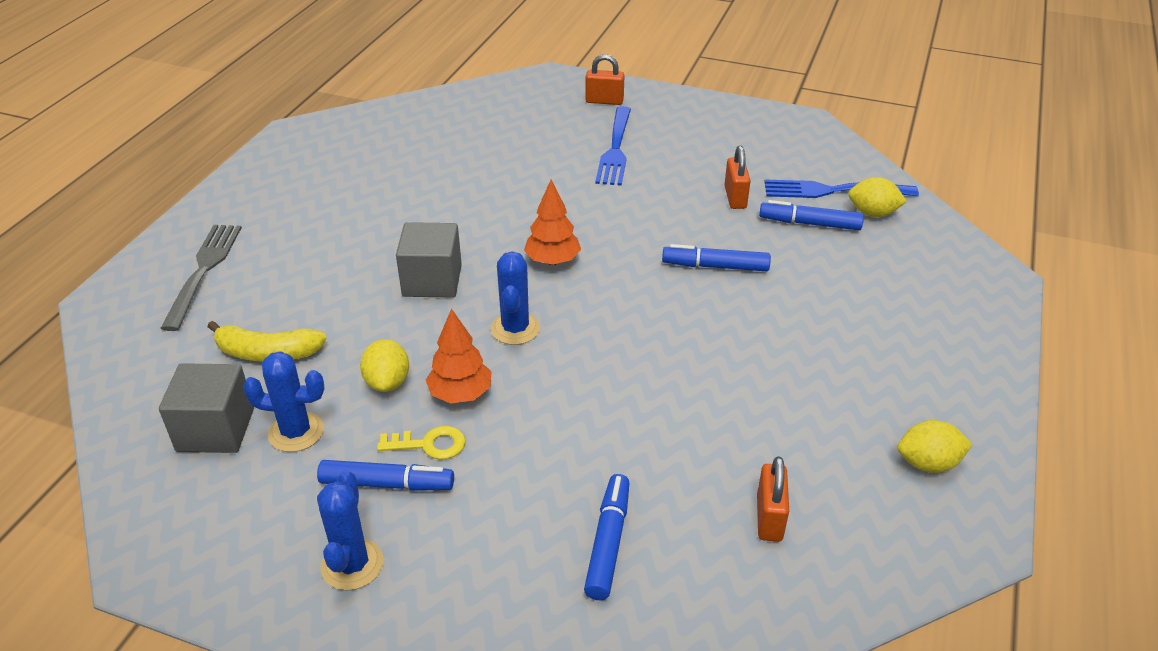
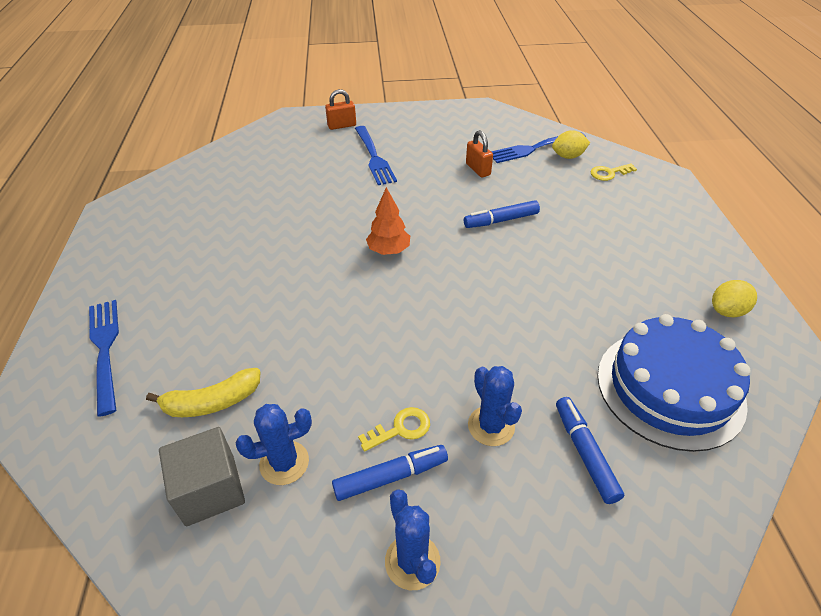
camera: 25 degrees left, 5 degrees up
grey fork [160,225,242,331] -> blue fork [89,300,119,417]
yellow lemon [360,339,409,392] -> none
grey cube [396,222,462,298] -> none
orange tree [426,308,492,404] -> none
blue cactus [491,251,540,345] -> blue cactus moved to [468,366,522,446]
orange padlock [757,456,789,542] -> blue cake [597,314,751,452]
blue marker [759,200,864,230] -> none
none -> yellow key [590,163,637,181]

